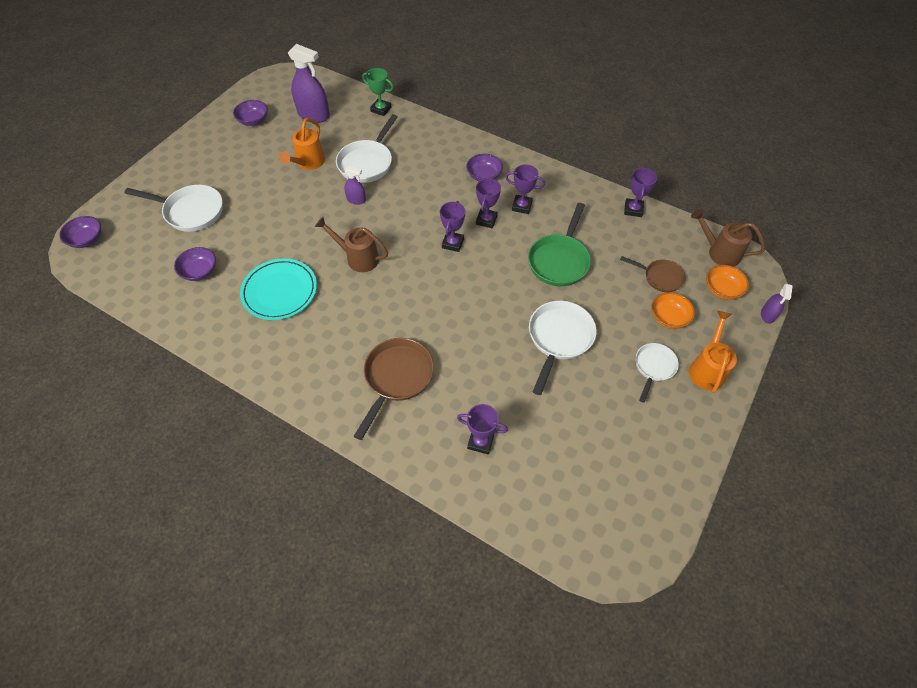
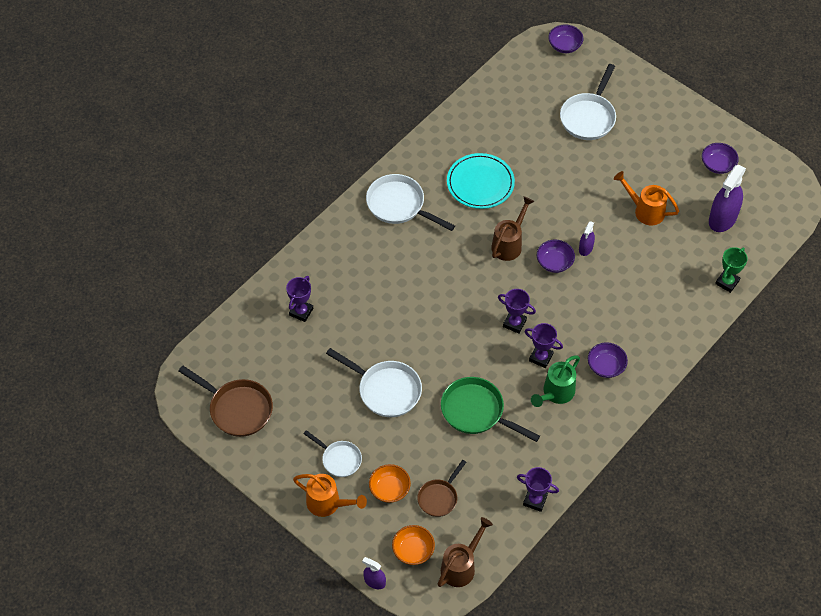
camera: 100 degrees right, 0 degrees up
purple bowl [174,247,216,281] -> purple bowl moved to [537,239,575,273]
white pan [336,114,398,183] -> white pan moved to [366,174,455,231]
brown pan [354,338,434,440] -> brown pan moved to [179,366,273,437]
purple trophy [505,164,545,214] -> green watering can [531,356,580,407]

